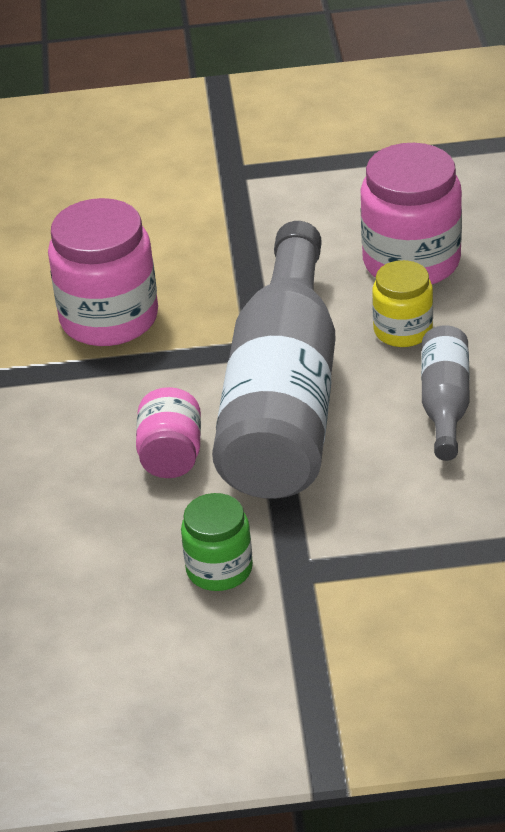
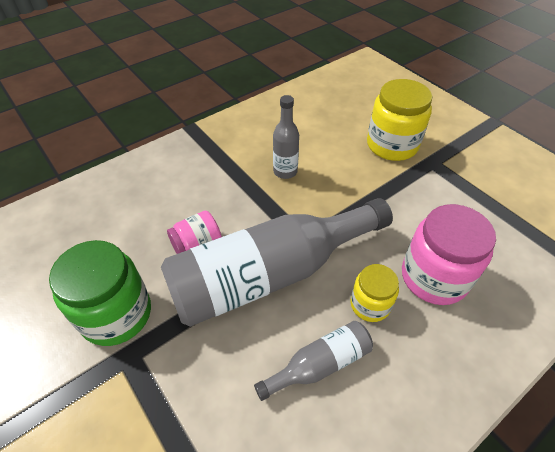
camera: 55 degrees right, 10 degrees up
pink jar [48,198,158,346] -> grey bottle [273,95,299,179]
green jar [181,493,253,591] -> green jar [49,240,151,346], size x1.73
none -> yellow jar [367,79,432,161]

